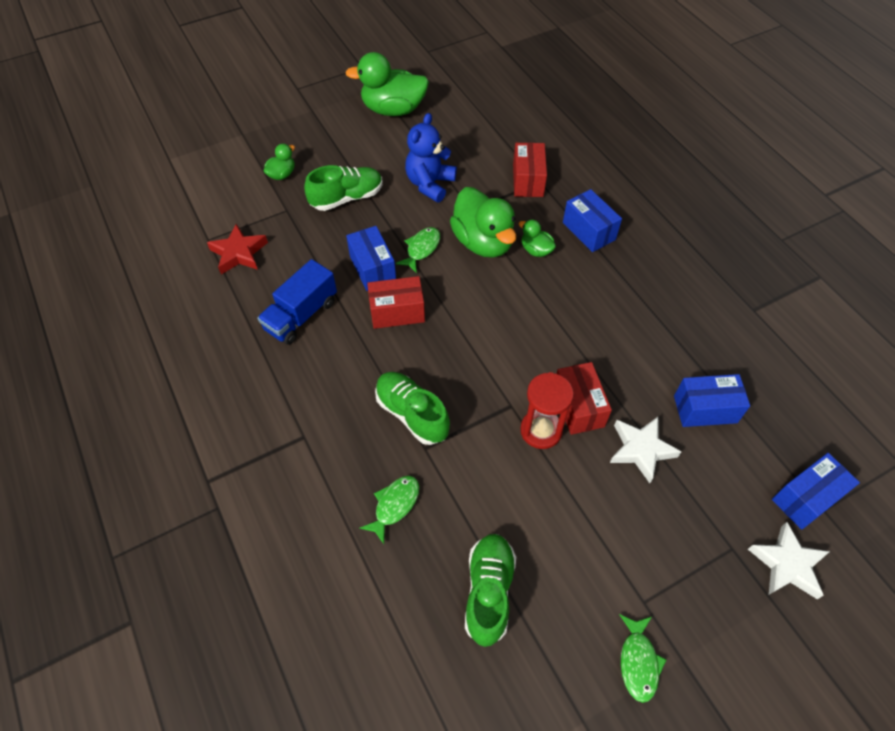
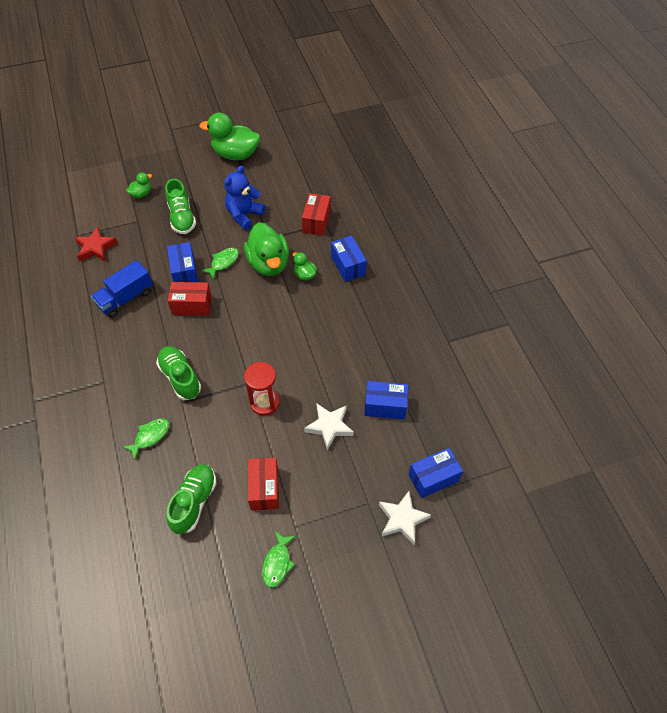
camera: 10 degrees right, 0 degrees up
green shoe [304,165,382,211] -> green shoe turned 90 degrees clockwise [165,179,196,234]
red box [556,362,612,435] -> red box moved to [248,457,279,511]

